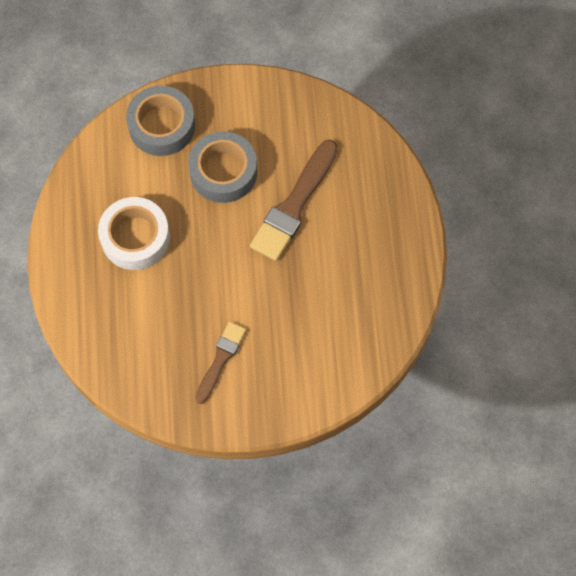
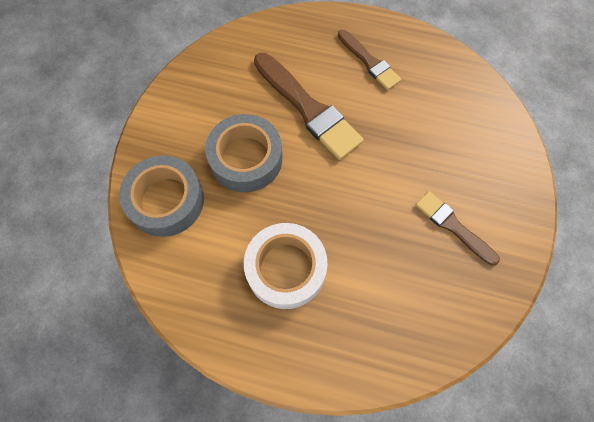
camera: 70 degrees left, 0 degrees up
none -> brown brush [338,30,401,90]

